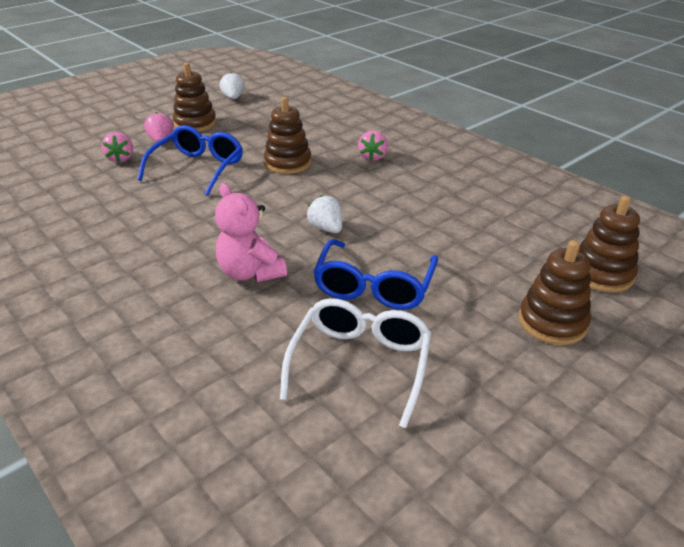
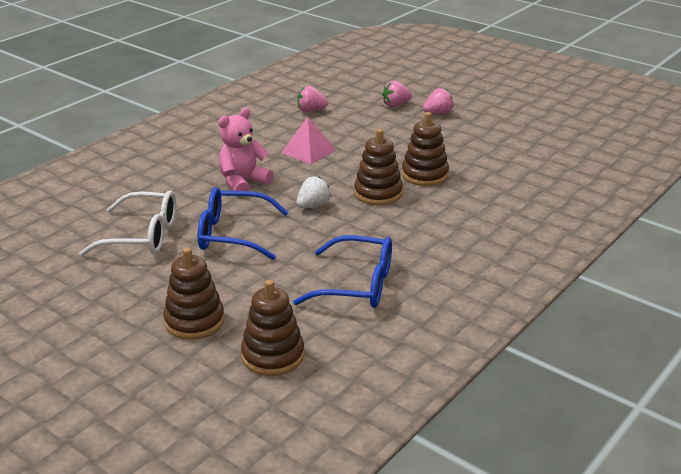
camera: 80 degrees right, 5 degrees down
blue glasses [138,125,243,196] -> blue glasses moved to [293,235,392,308]
brown stacking toy [173,63,217,132] -> brown stacking toy moved to [354,129,403,205]
white strawberry [220,72,245,99] -> none
pink strawberry [358,130,388,161] -> pink strawberry moved to [297,86,328,112]
none -> pink pyramid [281,117,336,164]

